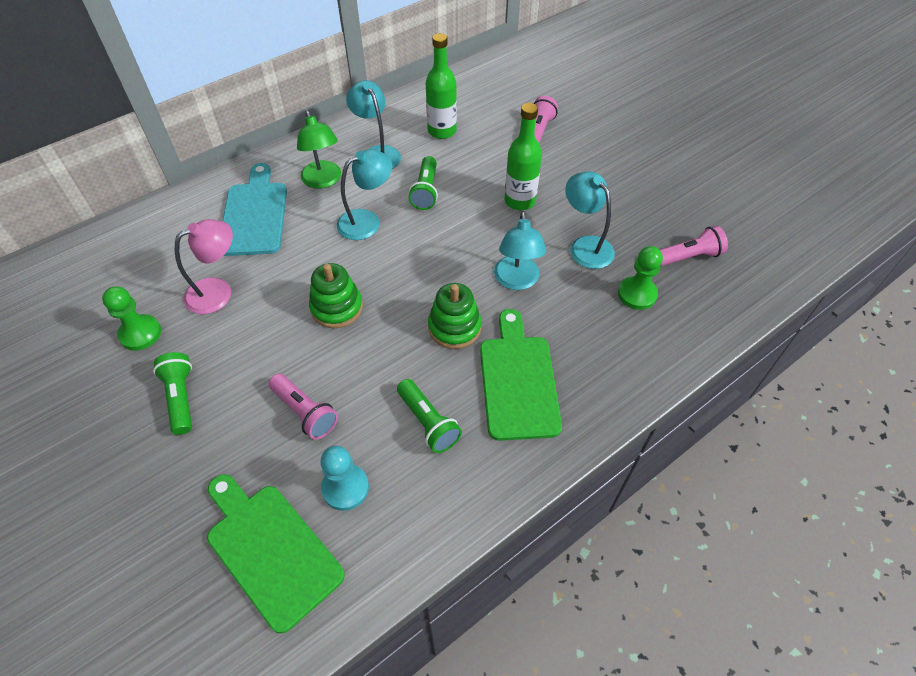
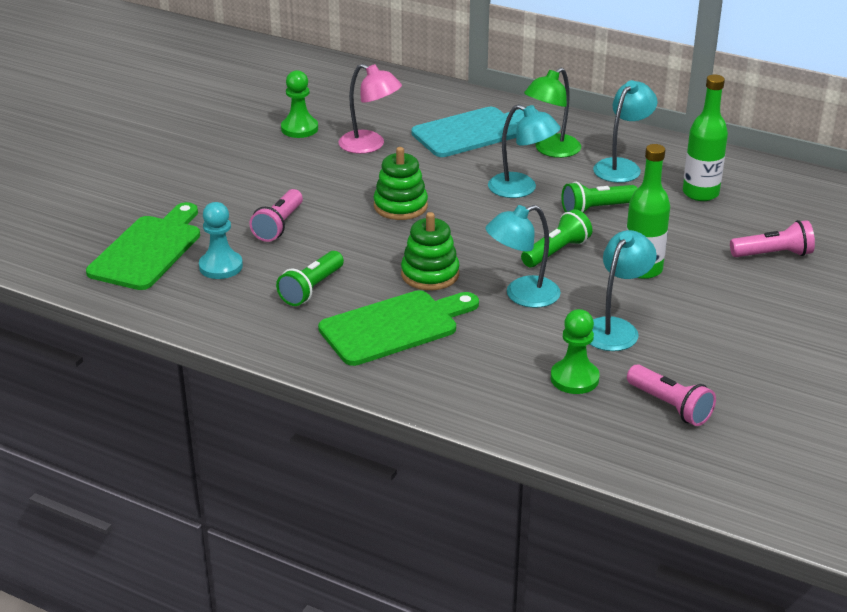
camera: 65 degrees right, 20 degrees down
green flashlight [153,352,192,435] -> green flashlight moved to [521,209,592,267]

